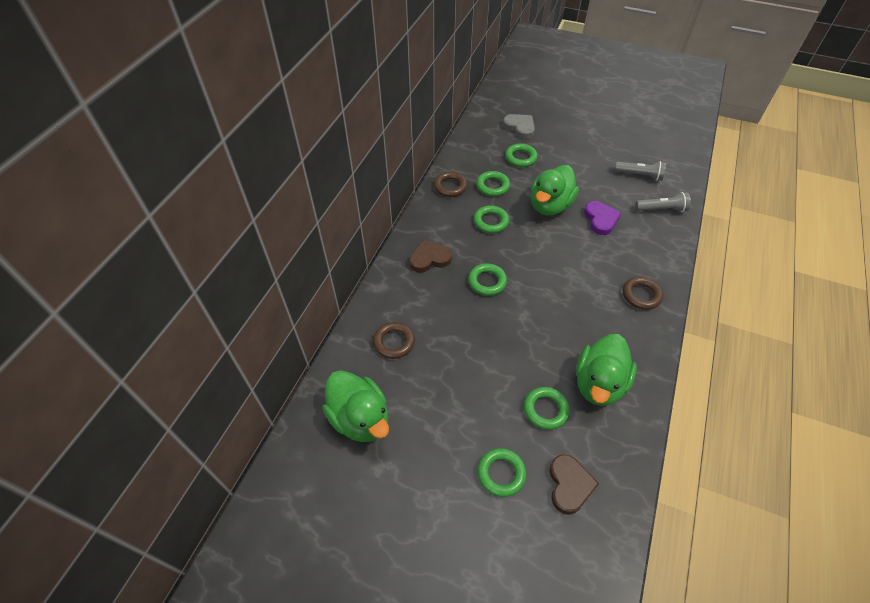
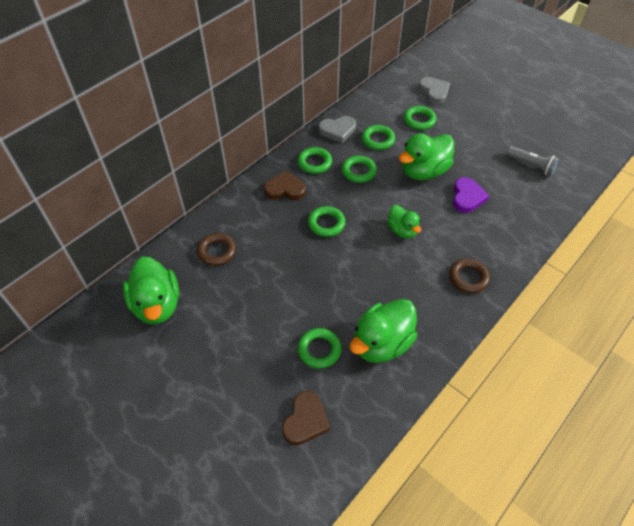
camera: 20 degrees right, 0 degrees up
brown ring [434,172,467,197] -> grey heart [319,116,356,143]
green ring [478,448,526,497] -> green ring moved to [298,147,332,174]
grey flashlight [635,192,691,212] -> none
none -> green duck [387,205,421,239]

